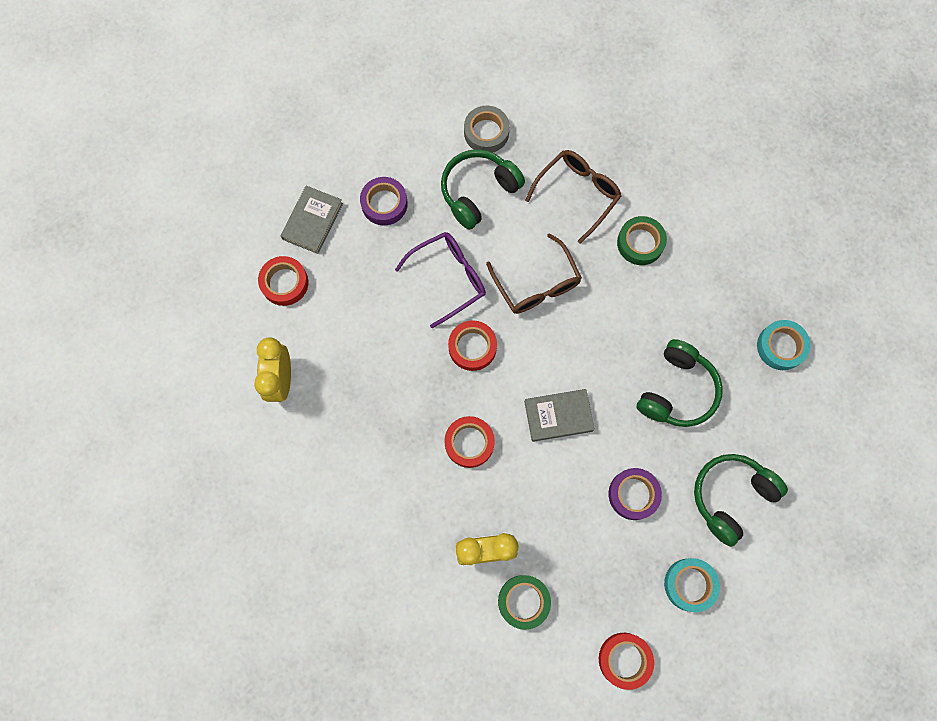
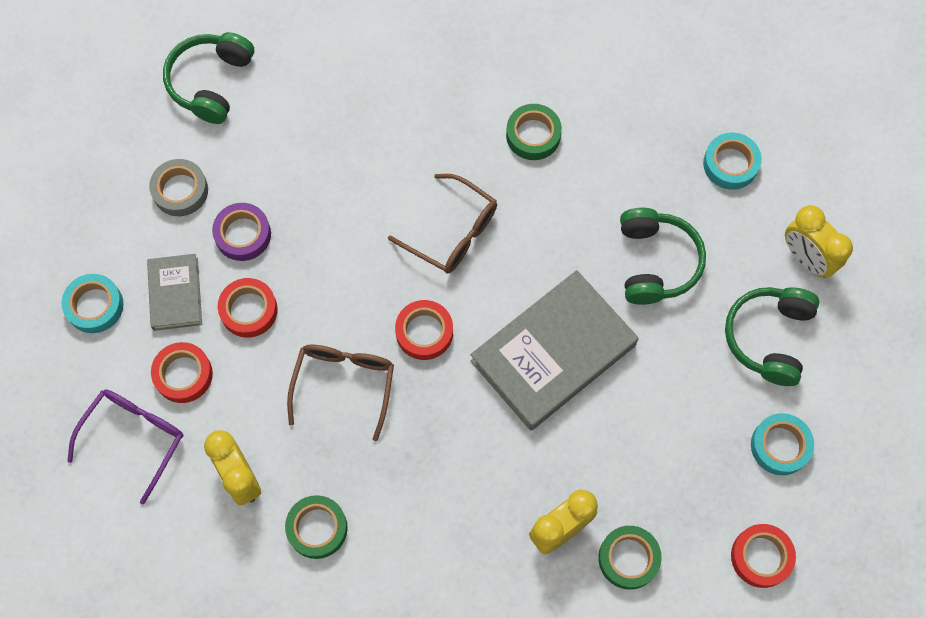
camera: 30 degrees left, 5 degrees down
purple glasses [395,232,486,328] -> purple glasses moved to [67,389,183,504]
green headphones [441,149,525,230] -> green headphones moved to [163,32,254,124]
red tape [444,416,495,468] -> red tape moved to [218,278,278,338]
grey tape [464,106,510,153] -> grey tape moved to [149,159,208,216]
grey book [524,389,595,442] -> grey book [470,270,638,431], size x1.90
brown glasses [525,150,622,244] -> brown glasses moved to [287,344,394,441]
purple tape [609,468,662,520] -> none
none -> turquoise tape [62,274,123,333]
none -> green tape [285,495,348,559]
none -> yellow clock [785,205,853,278]

